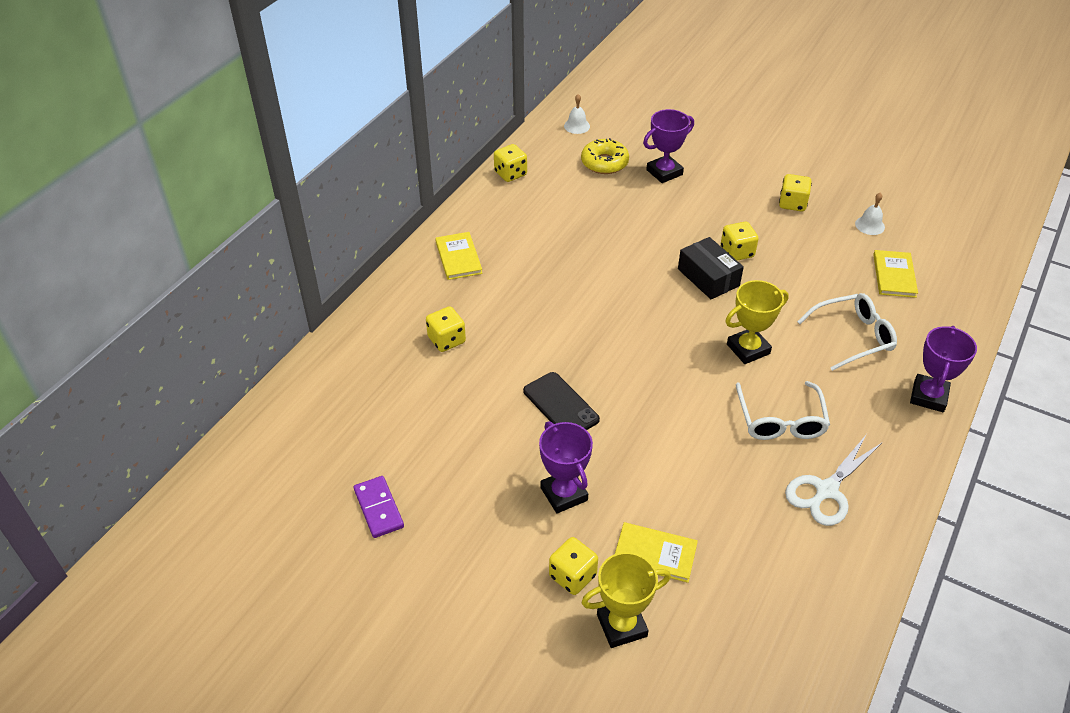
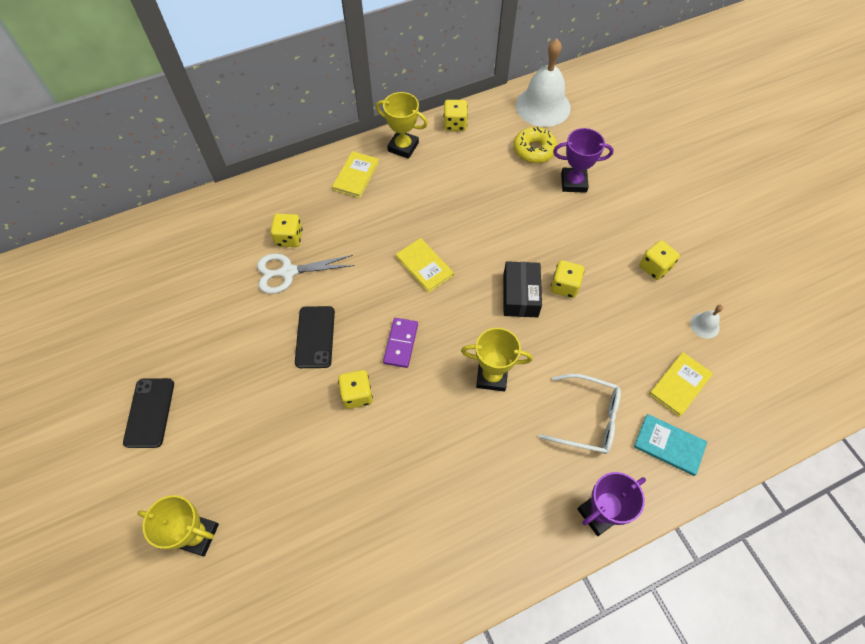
camera: 35 degrees right, 15 degrees up
purple domino [354,476,404,538] -> purple domino moved to [383,318,418,368]
purple trophy [539,421,593,514] -> none
yellow dice [549,537,598,595] -> yellow dice moved to [338,370,373,409]
white bell [564,94,590,134] -> white bell [516,39,571,127], size x2.34
yellow book [615,522,698,583] -> yellow book moved to [396,238,454,293]
white glasses [736,381,830,440] -> none
white scissors [785,435,882,526] -> white scissors moved to [257,254,355,294]
none -> black phone [123,378,174,448]
none -> yellow trophy [376,92,428,159]
none -> turquoise book [634,414,707,476]

